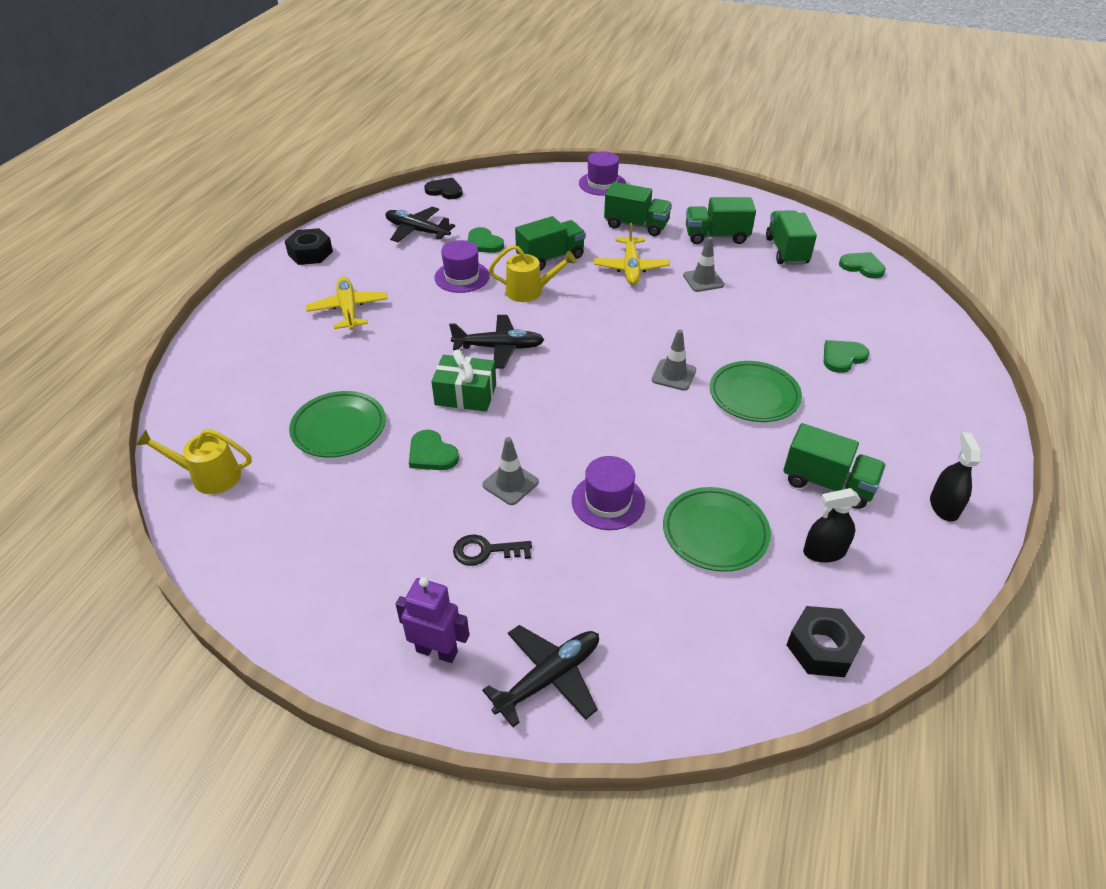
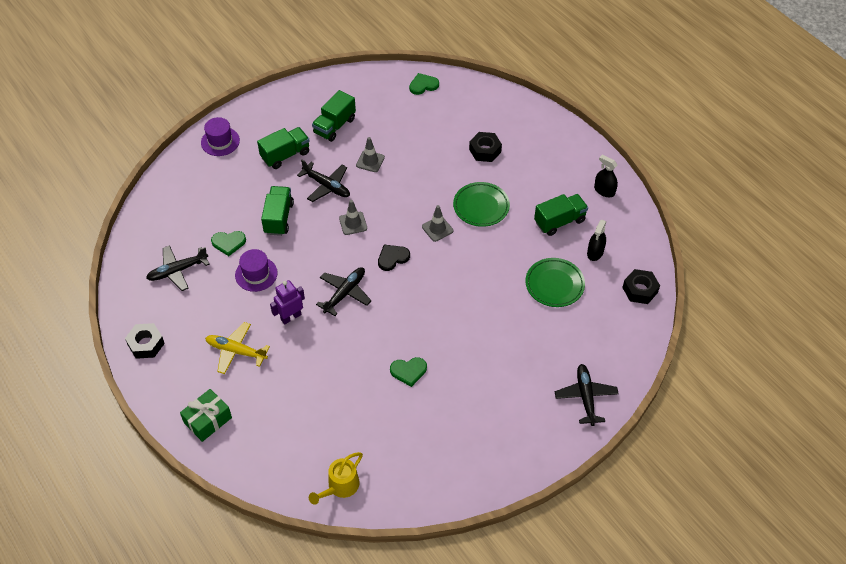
camera: 55 degrees left, 10 degrees up
green plate [289,391,386,457] -> none
purple robot [396,577,469,663] -> purple robot moved to [270,280,305,324]
black heart [424,178,463,199] -> black heart moved to [378,245,410,271]
green gift [431,349,496,412] -> green gift moved to [180,389,232,442]
black key [453,534,532,566] -> none
grey traffic cone [482,437,539,505] -> grey traffic cone moved to [339,200,367,235]
yellow watering can [489,245,576,302] -> none
purple hat [572,456,645,530] -> none
yellow plane [594,223,670,285] -> black plane [297,160,350,202]
green truck [766,210,817,265] -> none
green heart [824,340,869,373] -> black nut [469,132,502,162]

